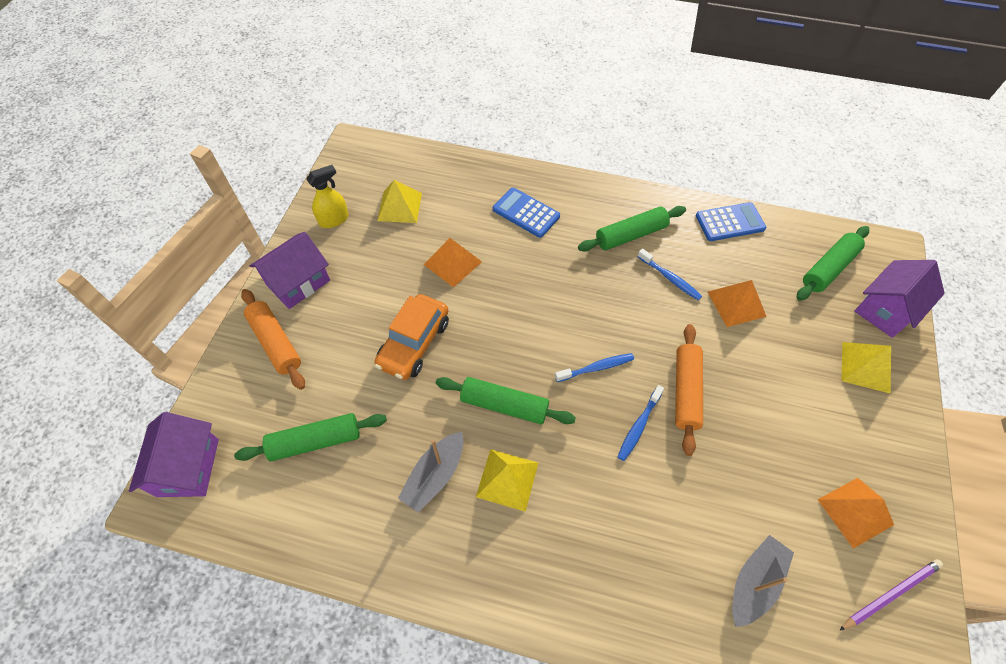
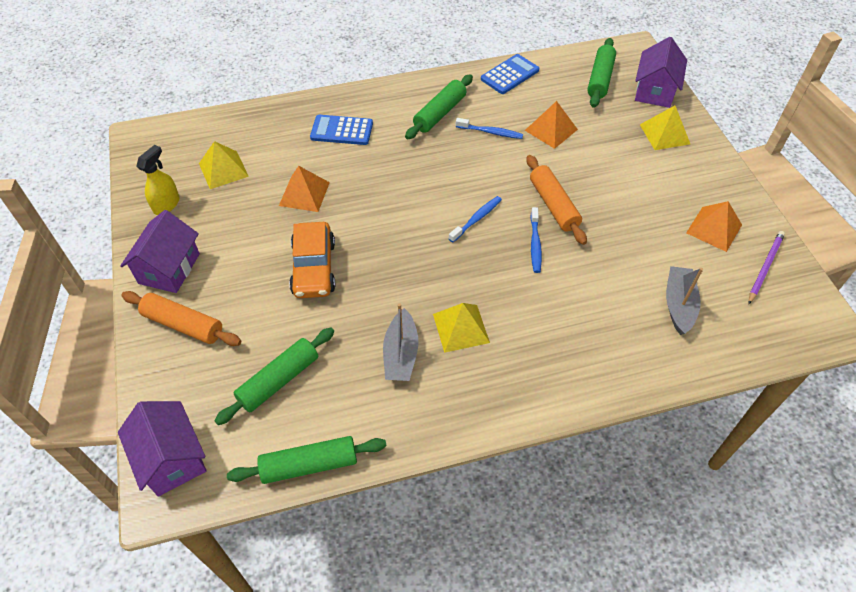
camera: 30 degrees left, 5 degrees down
green rolling pin [436,377,576,424] -> green rolling pin moved to [227,436,386,484]

